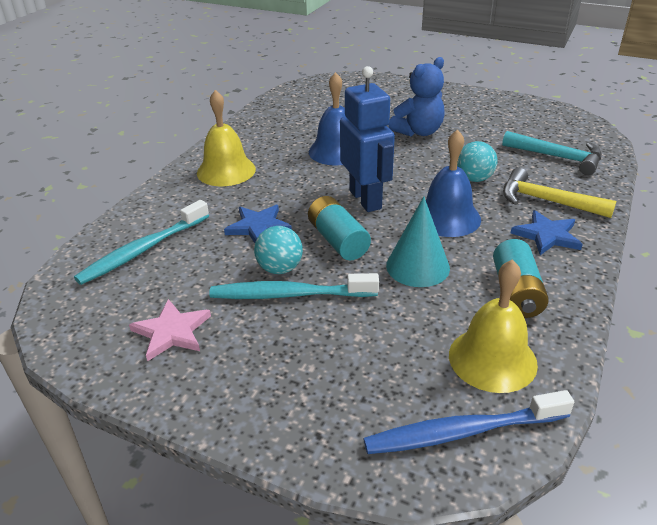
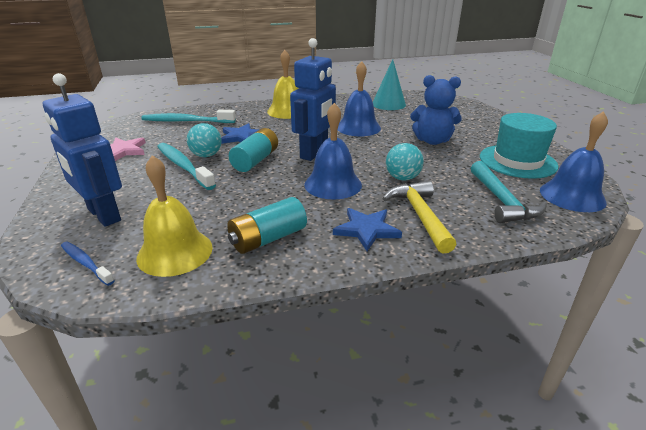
camera: 50 degrees right, 5 degrees down
blue toothbrush [363,390,574,454] -> blue toothbrush [61,242,115,286], size x0.57
turquoise cone [386,196,450,287] -> turquoise cone moved to [373,59,406,110]
none -> blue robot [43,73,122,227]
none -> turquoise hat [480,113,558,179]
none -> blue bell [540,111,608,212]

